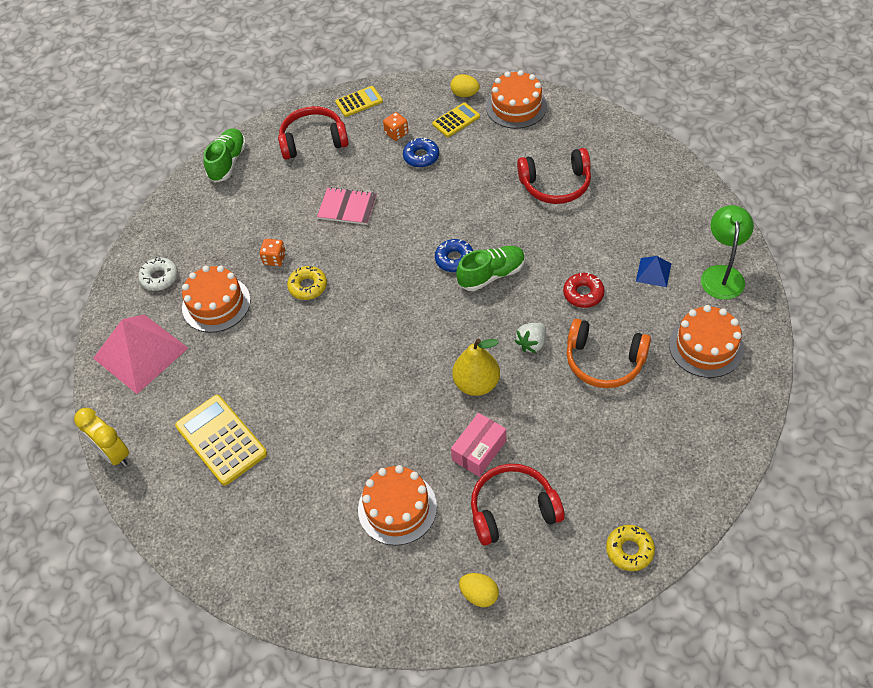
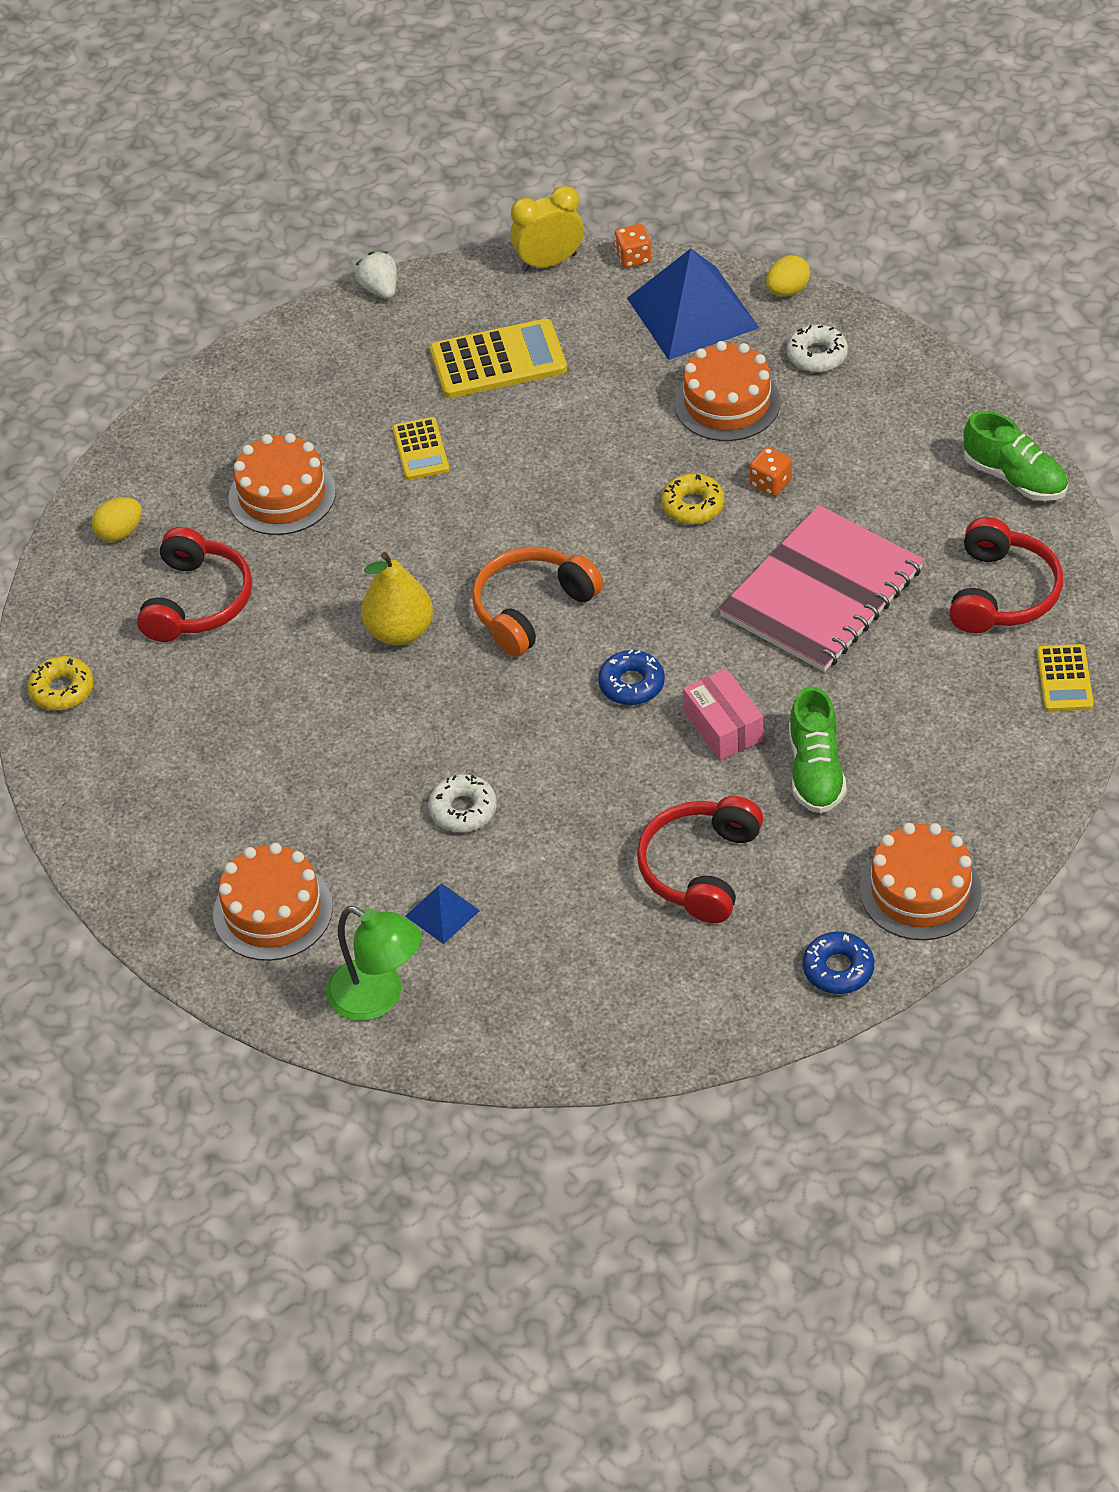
camera: 115 degrees right, 5 degrees down
pink pyramid [93,314,188,394] -> blue pyramid [627,249,759,360]
pink notebook [317,187,377,225] -> pink notebook [719,505,924,672], size x1.91
orange dice [383,112,408,141] -> orange dice moved to [615,224,651,268]
blue donut [403,138,439,168] -> blue donut moved to [803,931,874,994]
yellow calculator [432,102,480,137] -> yellow calculator moved to [392,417,449,480]
yellow egg [450,74,480,97] -> yellow egg moved to [766,255,810,296]
pink box [451,413,506,477] -> pink box moved to [683,669,763,760]
green shoe [456,246,525,291] -> green shoe moved to [789,686,847,813]
white strawberry [515,323,546,353] -> white strawberry moved to [355,252,397,299]
red donut [563,273,605,308] -> white donut [429,774,497,832]
orange headphones [567,319,651,388] -> orange headphones moved to [472,547,603,657]

